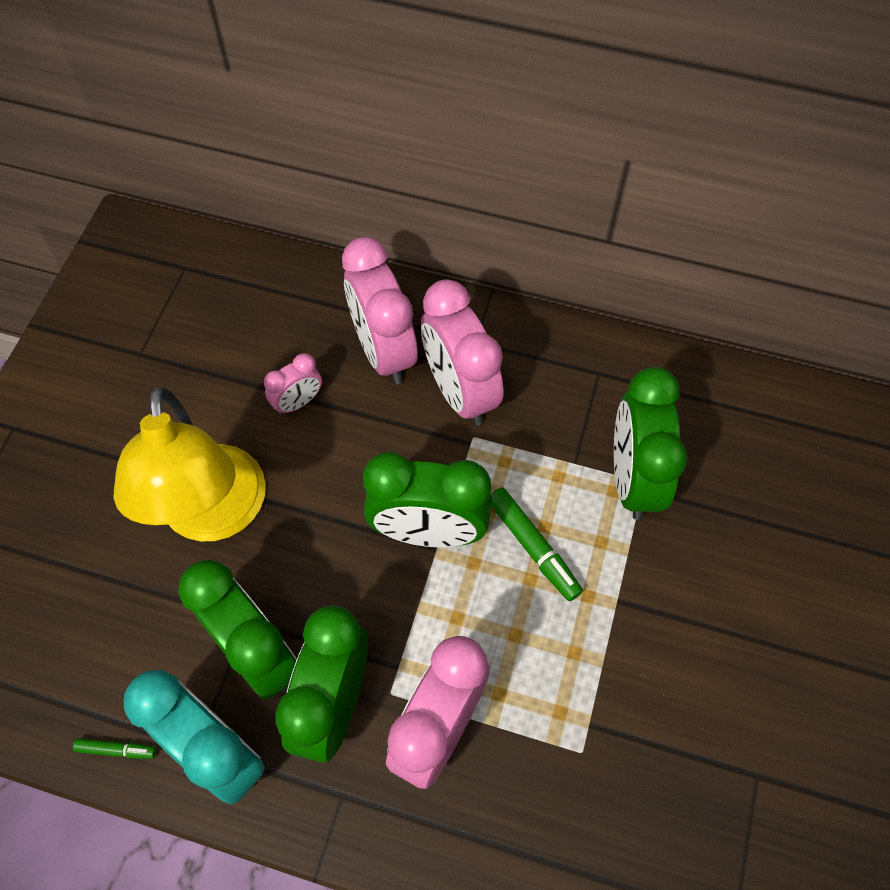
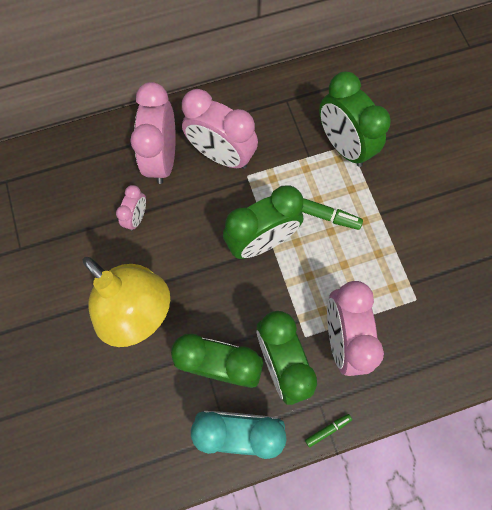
camera: 35 degrees left, 10 degrees up
green marker [73,738,156,759] -> green marker moved to [305,414,352,448]
pink clock [342,237,418,384] -> pink clock turned 60 degrees clockwise [130,82,176,184]

